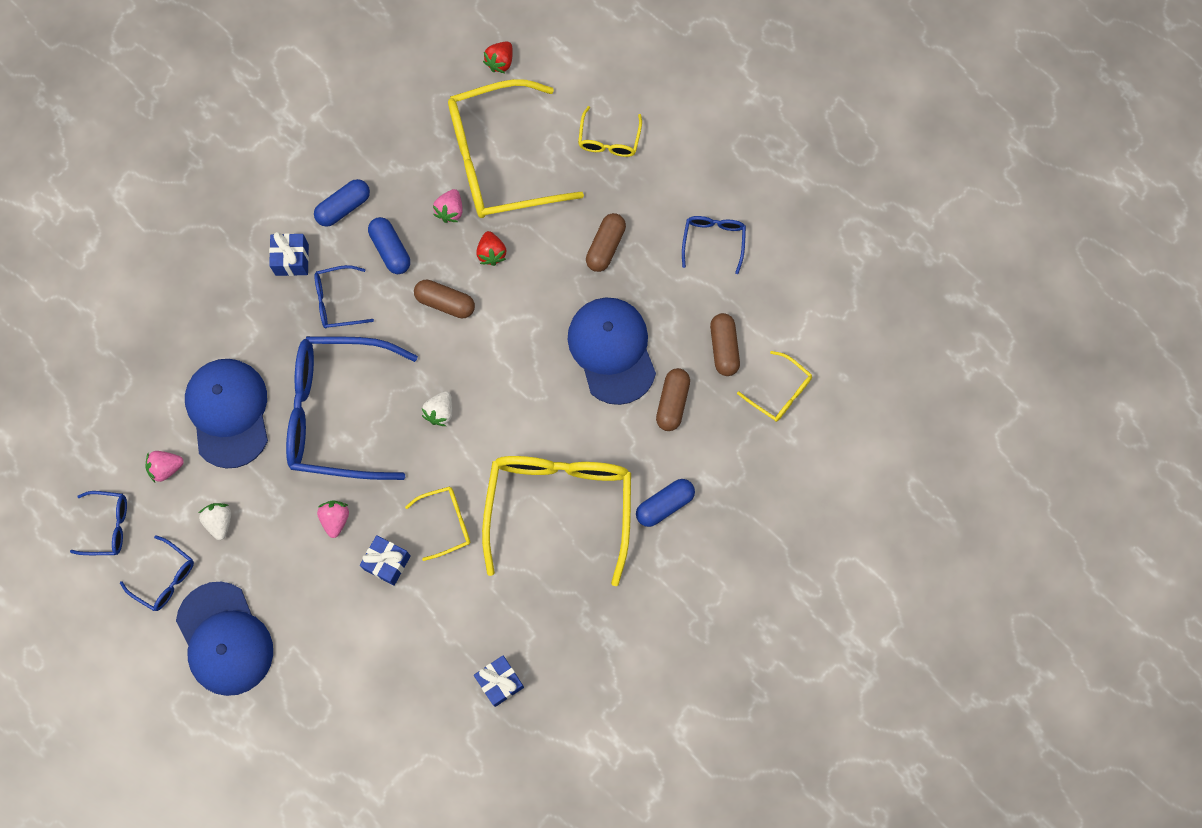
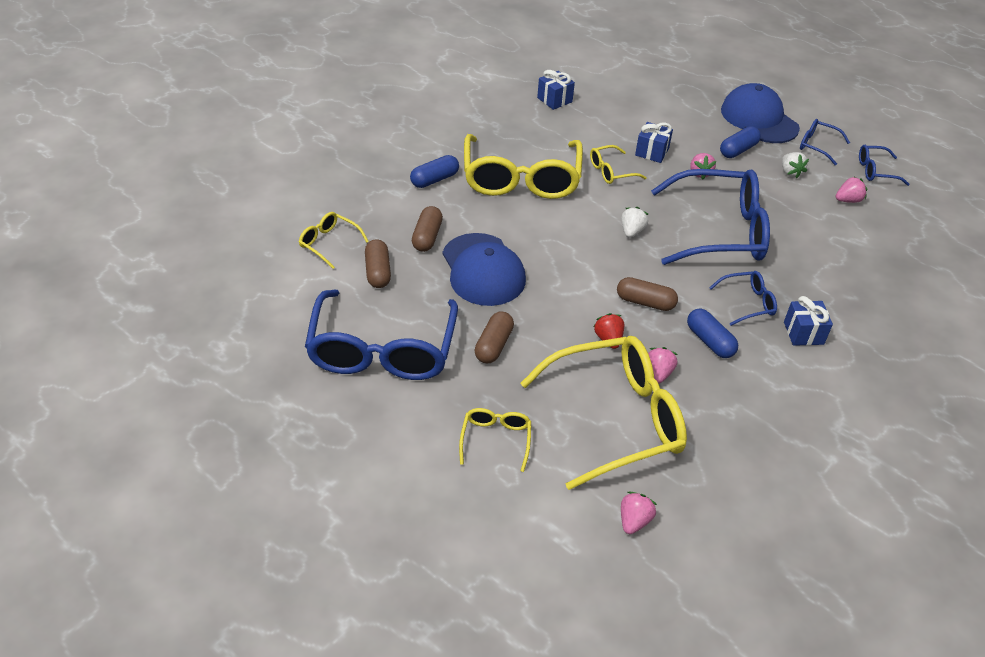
camera: 175 degrees right, 30 degrees down
blue cap [185,359,268,469] -> none
blue capsule [314,179,370,227] -> blue capsule moved to [720,126,761,158]
red strawberry [483,41,513,73] -> pink strawberry [621,491,657,534]
blue glasses [682,216,746,274] -> blue glasses [305,289,458,380], size x2.23

